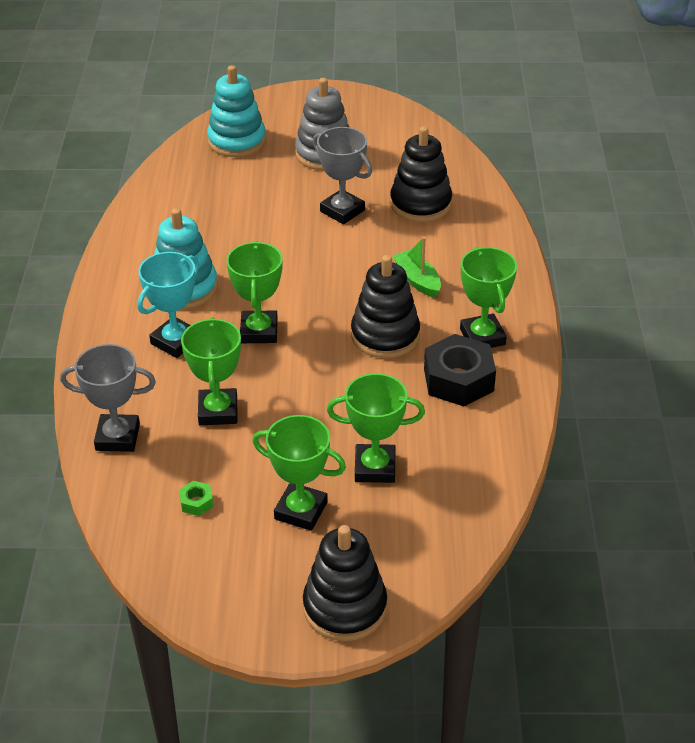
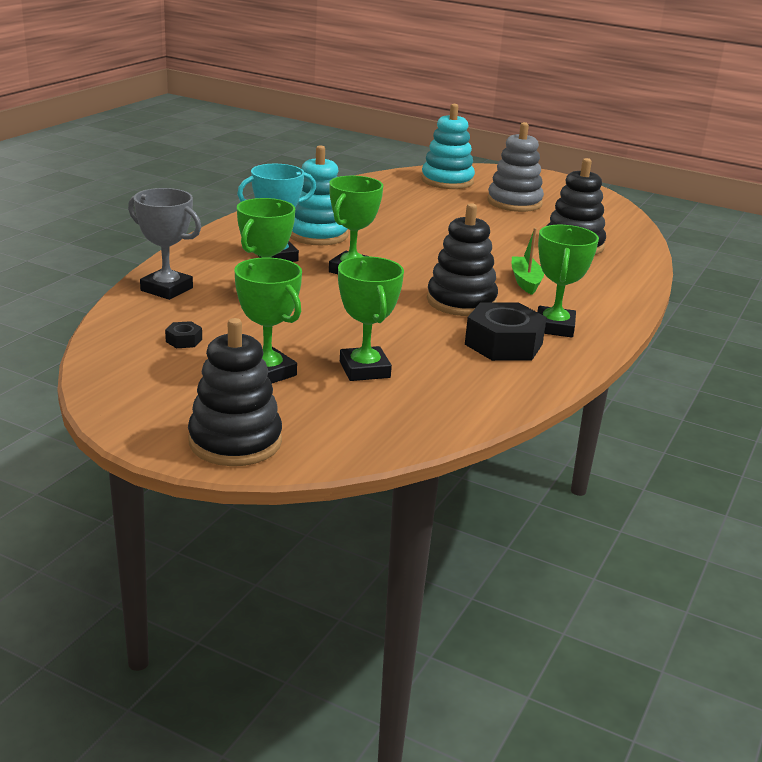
camera: 25 degrees right, 15 degrees down
green nut [179,481,213,516] -> black nut [165,321,202,348]
grey trophy [313,127,372,224] -> none
green trophy [327,373,425,483] -> green trophy turned 45 degrees clockwise [338,256,404,381]

